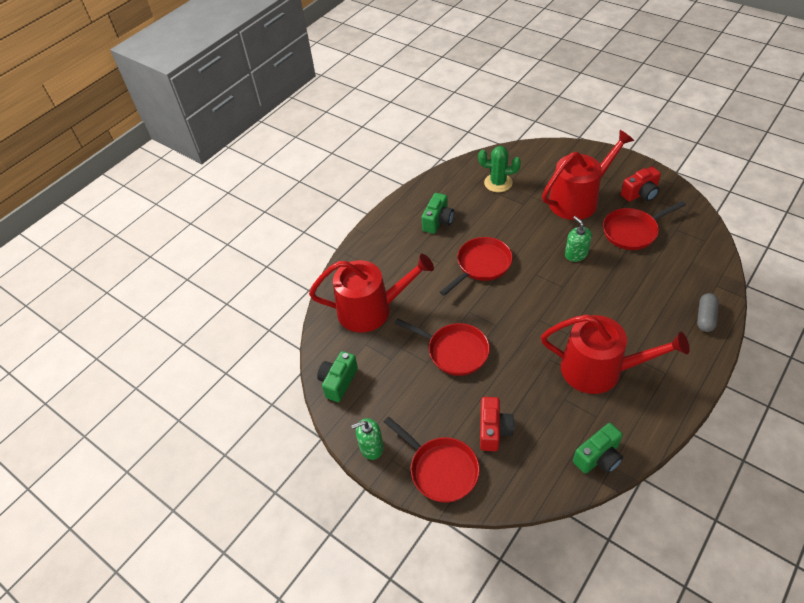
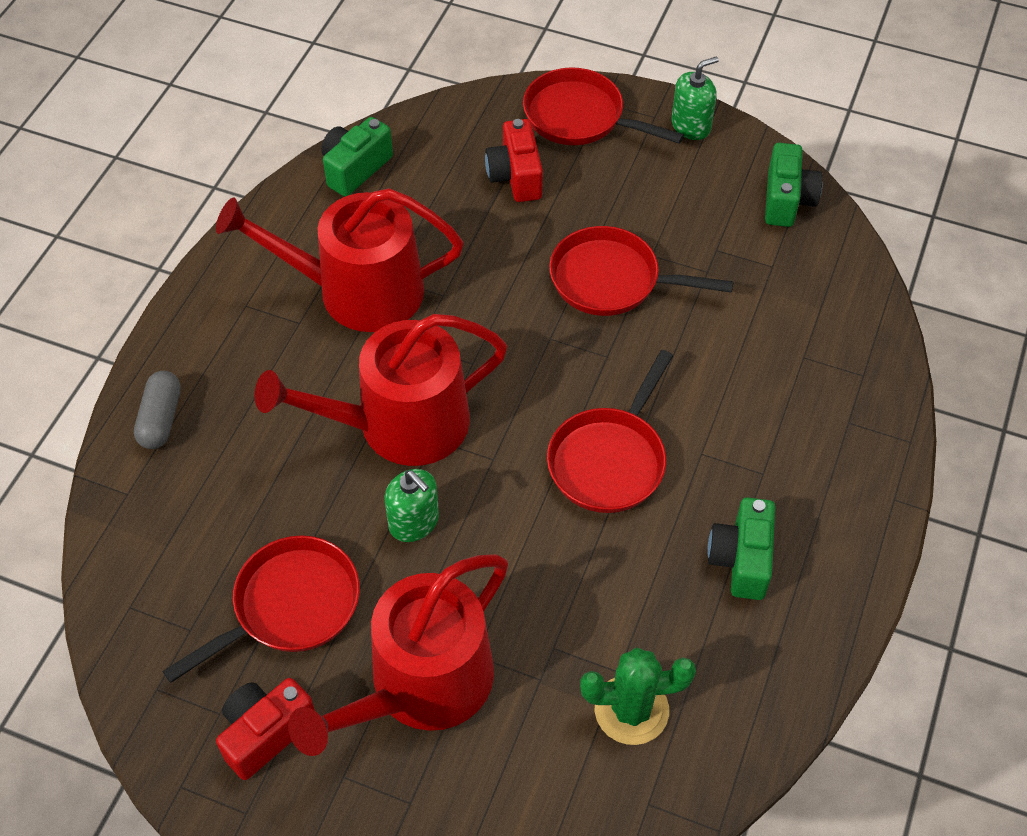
camera: 160 degrees right, 5 degrees up
red watering can [309,254,434,333] -> red watering can moved to [255,314,507,466]

